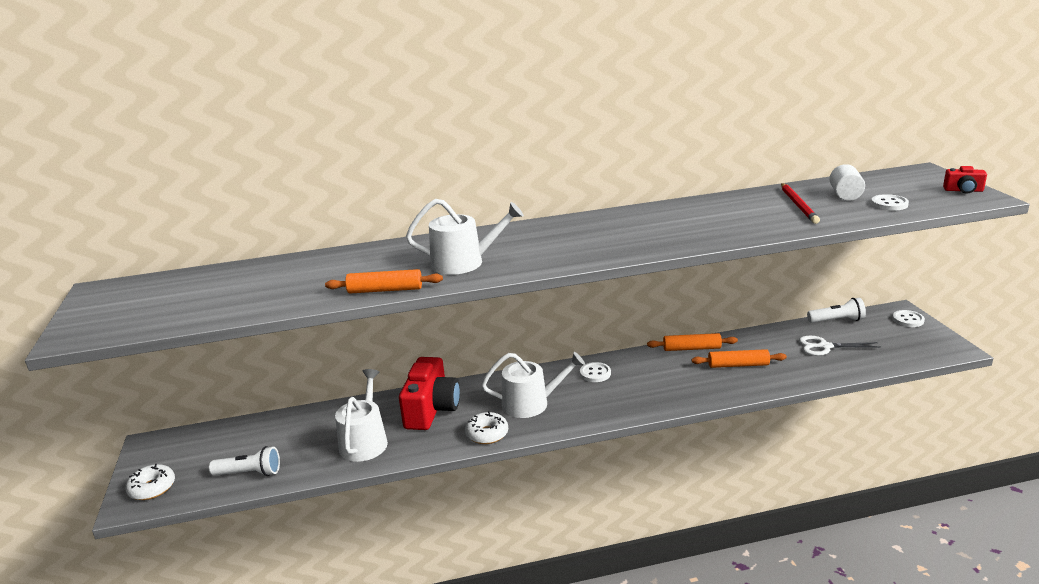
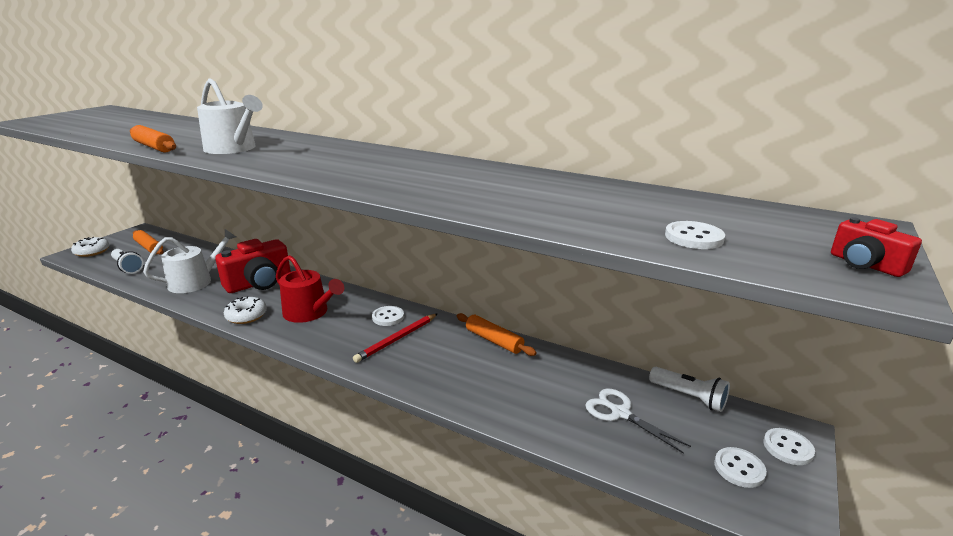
camera: 40 degrees right, 0 degrees up
white watering can [481,352,585,418] -> red watering can [276,255,344,323]
orange rolling pin [692,349,787,368] -> orange rolling pin moved to [133,230,164,254]
red pencil [781,183,820,224] -> red pencil moved to [353,313,438,363]
white cylinder [830,164,865,201] -> none
none -> white button [714,447,767,488]

